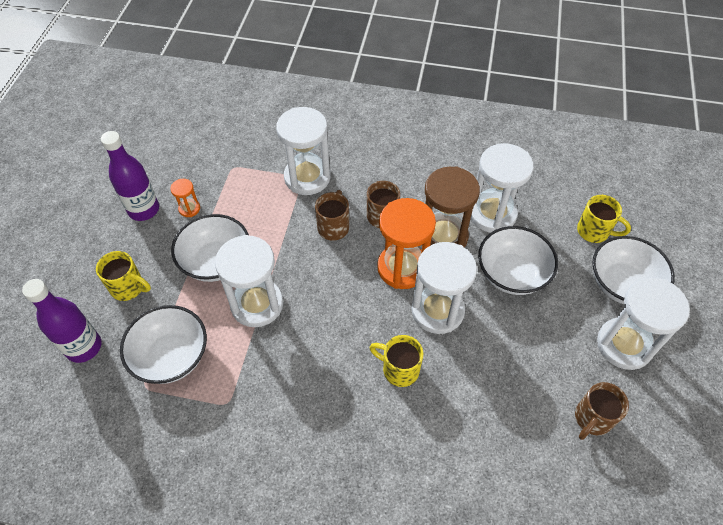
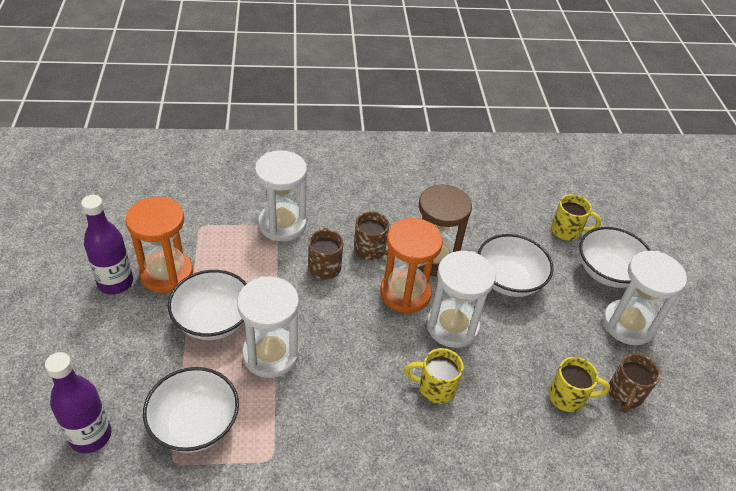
camera: 20 degrees left, 10 degrees down
yellow mug [96,251,151,301] -> yellow mug moved to [549,357,610,412]
orange hourglass [170,179,200,217] -> orange hourglass [126,197,193,293], size x2.22
white hourglass [471,143,534,233] -> none

